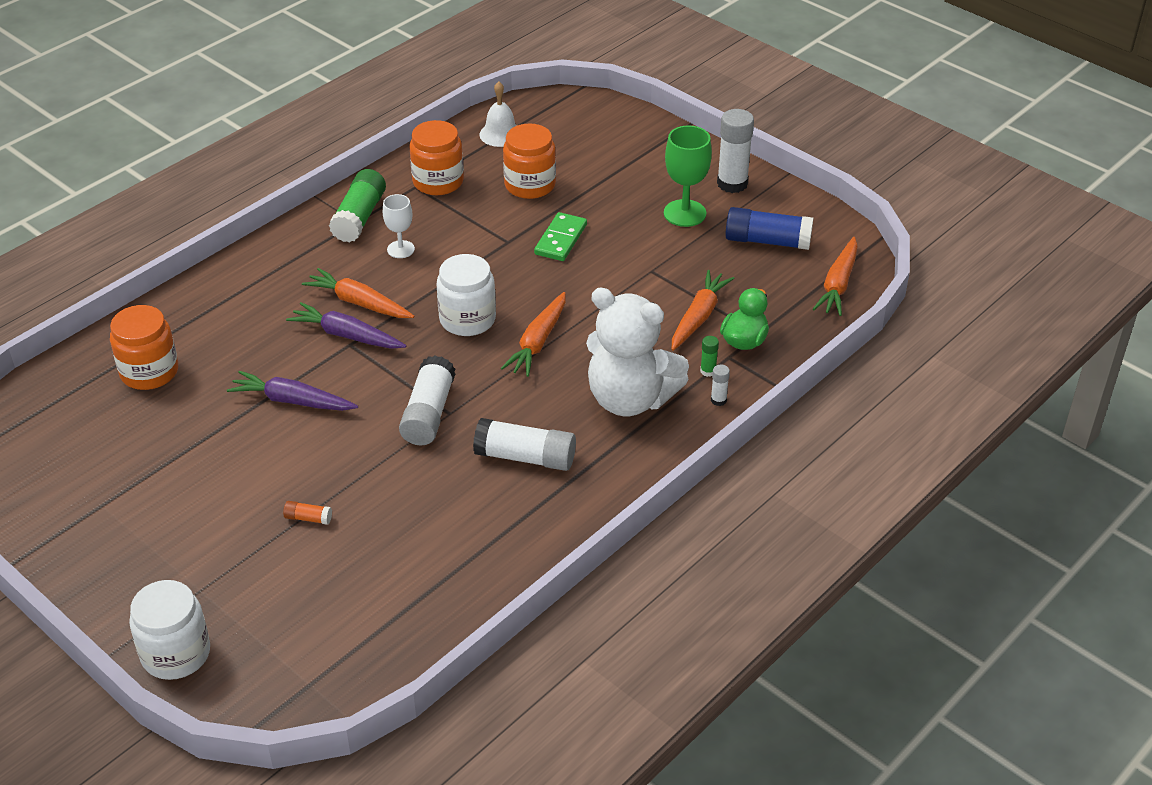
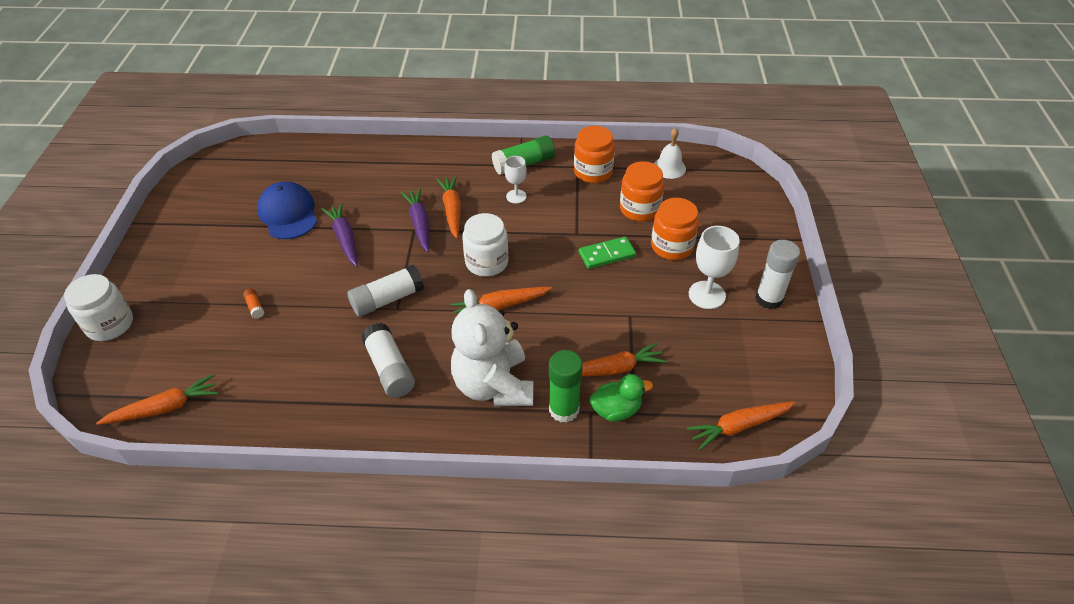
camera: 50 degrees right, 5 degrees up
orange jar [110,305,178,390] -> orange jar moved to [651,198,699,260]
green goblet [664,125,712,227] -> white goblet [689,226,740,309]
green glue stick [700,336,719,377] -> green glue stick [549,350,583,423], size x2.21
white glue stick [711,365,730,406] -> none
blue glue stick [725,207,813,250] -> none
none -> orange carrot [96,374,219,425]
none -> blue cap [257,181,318,239]

